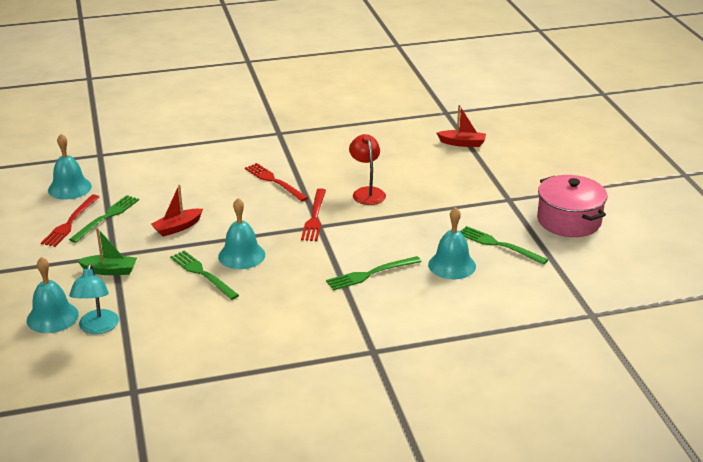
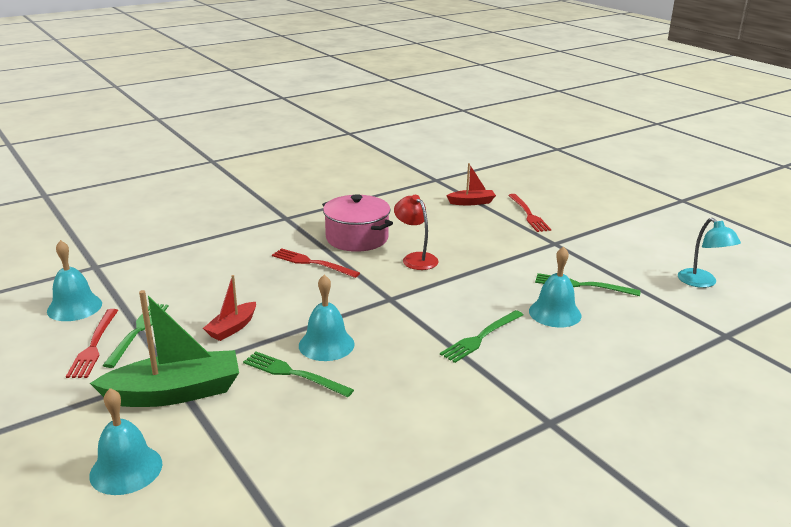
camera: 20 degrees left, 5 degrees down
turquoise lamp [69,264,119,334] -> turquoise lamp moved to [678,218,741,288]
green boat [77,228,137,275] -> green boat [90,290,239,407], size x1.86
red fork [301,188,326,241] -> red fork moved to [508,194,551,232]
pink pot [537,175,607,237] -> pink pot moved to [322,194,393,252]

